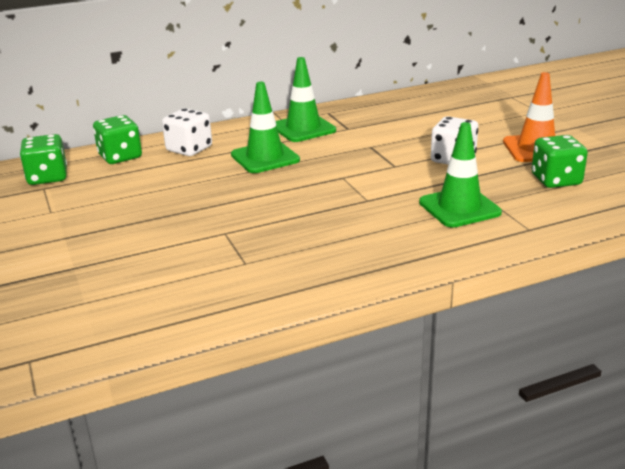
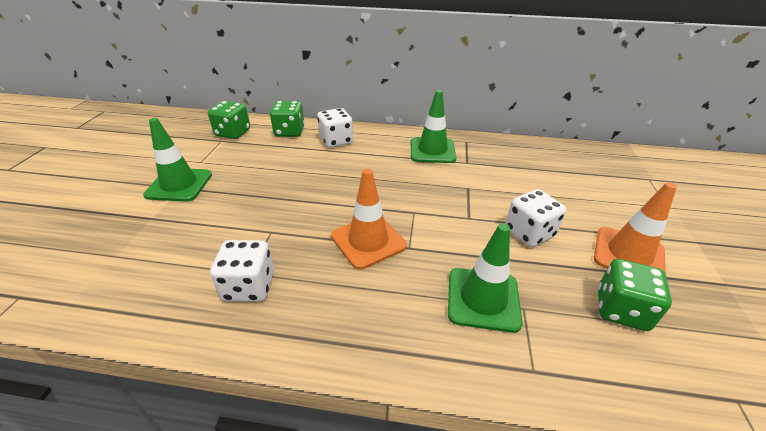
camera: 30 degrees right, 10 degrees up
green traffic cone [231,82,300,173] -> green traffic cone moved to [143,118,212,201]
none -> white dice [210,240,274,302]
none -> orange traffic cone [331,169,407,270]

